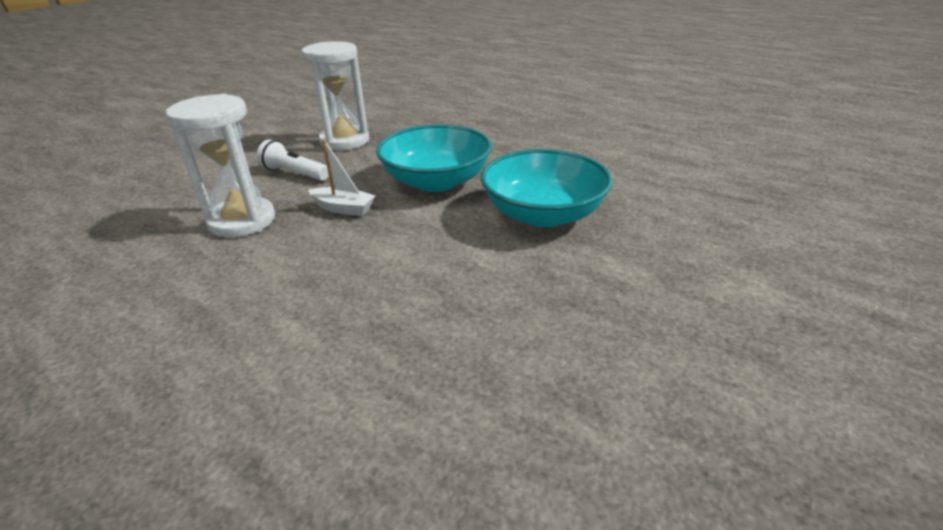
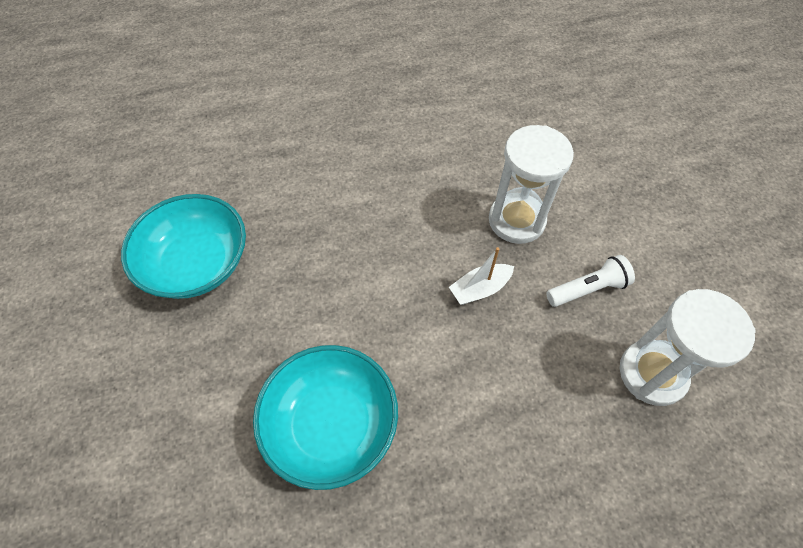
camera: 130 degrees right, 25 degrees up
turquoise bowl [376,124,492,192] -> turquoise bowl moved to [121,194,246,299]

